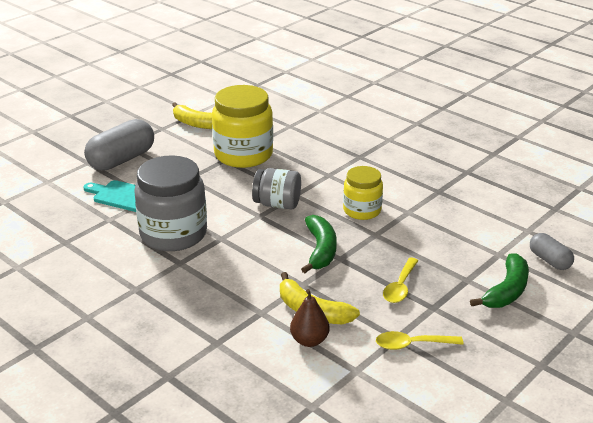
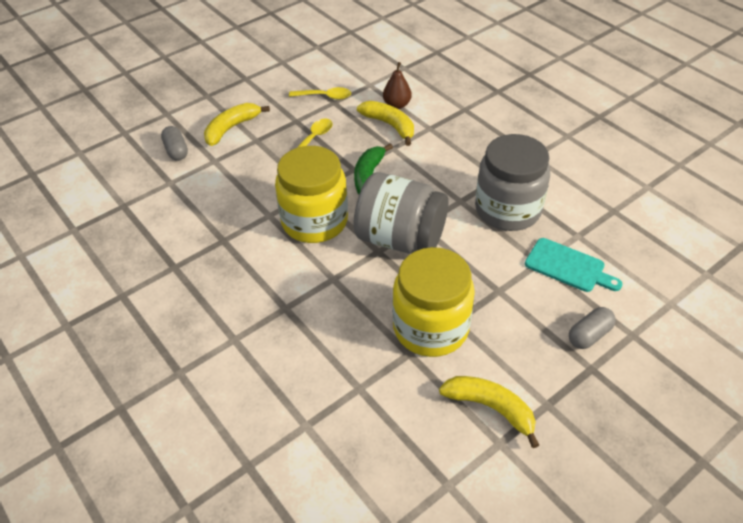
camera: 170 degrees left, 15 degrees up
grey capsule [84,119,154,171] -> grey capsule [569,307,616,349], size x0.56
grey jar [252,168,301,209] -> grey jar [353,172,448,254], size x1.69
yellow jar [343,166,383,220] -> yellow jar [275,146,348,243], size x1.69
green banana [470,253,529,308] -> yellow banana [204,103,270,146]

